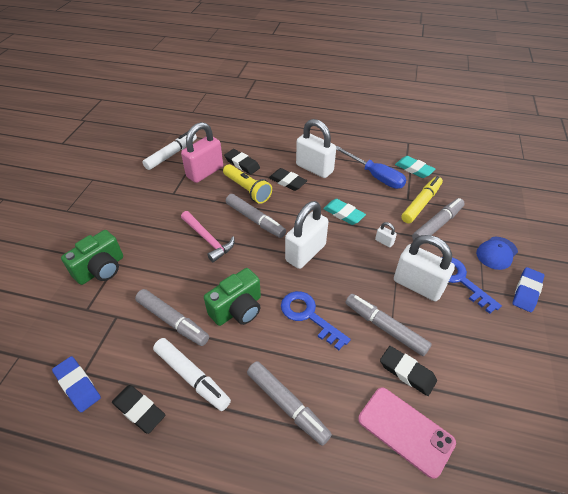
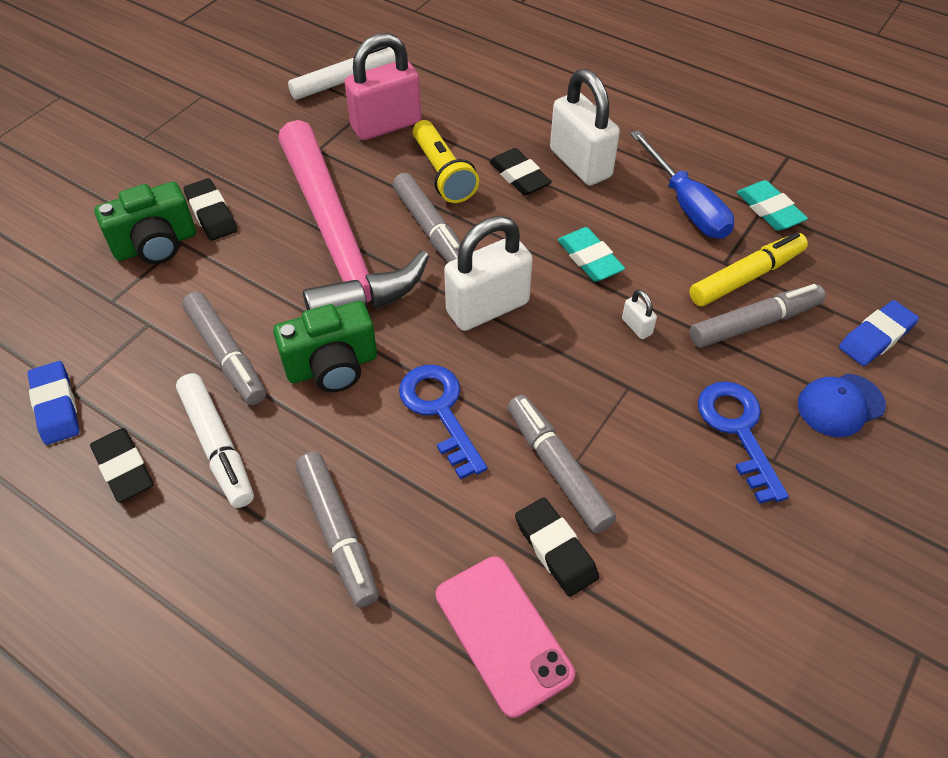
camera: 20 degrees right, 5 degrees up
pink hammer [181,211,235,262] -> pink hammer [278,120,429,310], size x2.16
black eraser [224,149,260,175] -> black eraser moved to [183,178,237,241]
white padlock [394,235,455,301] -> none
blue eraser [513,267,544,312] -> blue eraser moved to [839,300,919,366]

